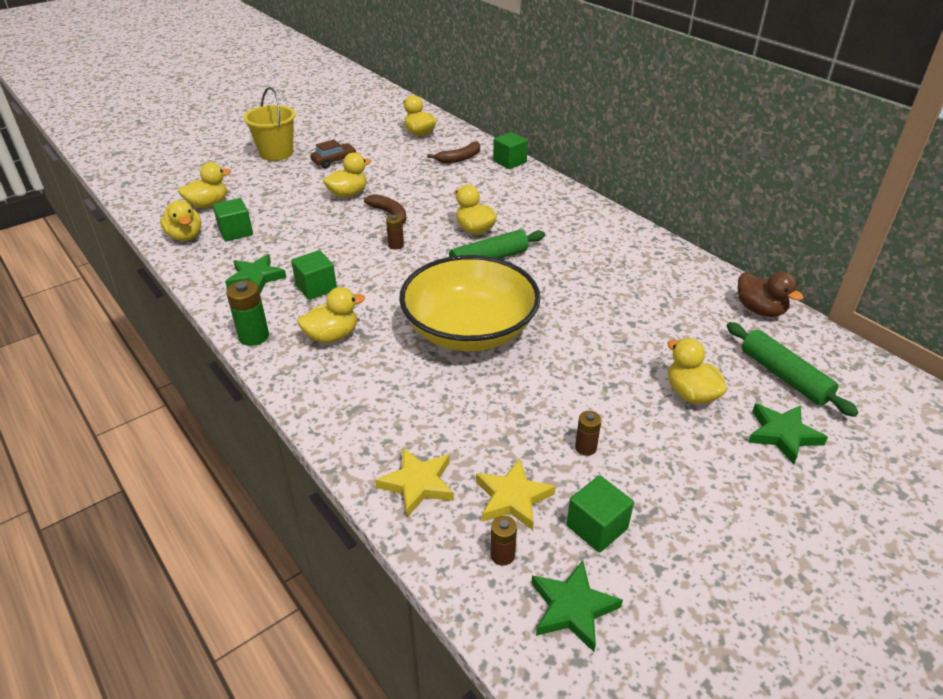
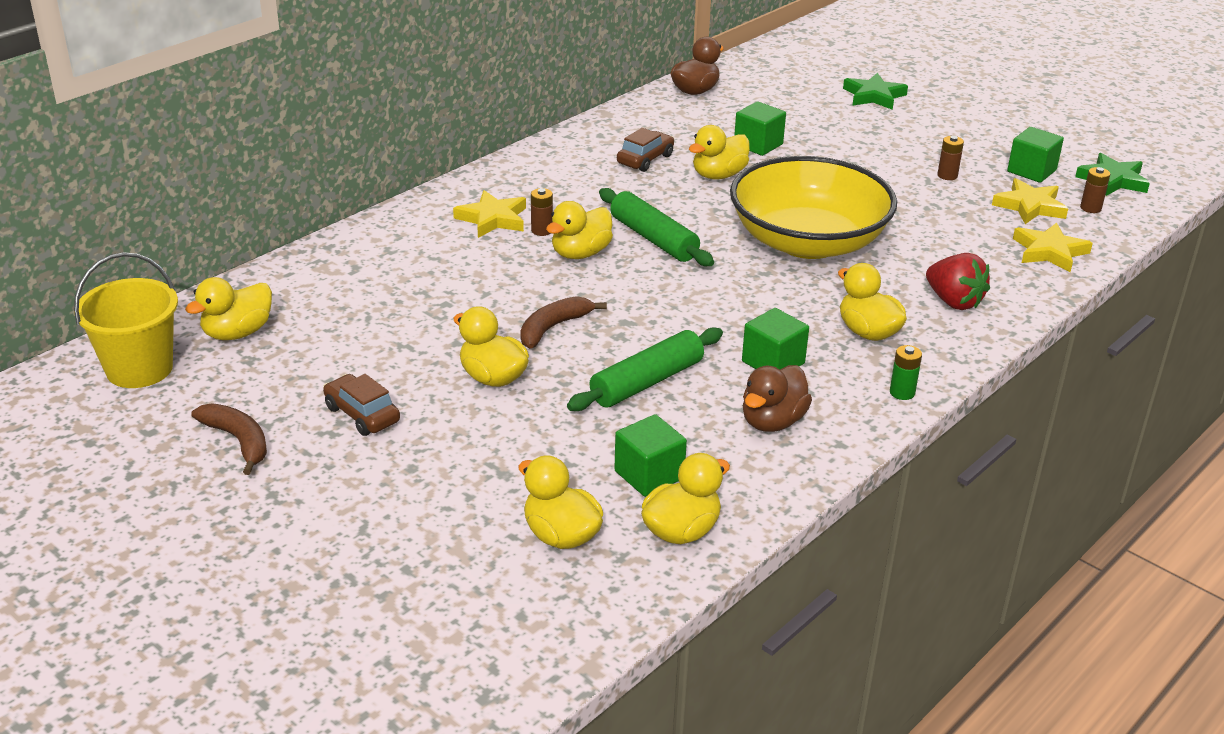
camera: 100 degrees left, 5 degrees down
green star [225,254,287,294] -> brown duck [743,365,812,432]
green battery [226,280,269,346] -> green battery [890,345,922,400], size x0.61
yellow bucket [243,87,296,161] -> yellow bucket moved to [74,252,178,388]
brown battery [386,215,404,250] -> brown battery moved to [531,188,553,236]
brown banana [427,141,480,163] -> brown banana moved to [191,403,267,475]
green cube [493,132,528,169] -> green cube moved to [734,101,786,156]
yellow duck [667,338,727,404] -> yellow duck moved to [689,125,750,179]
green rolling pin [727,322,859,417] -> green rolling pin moved to [567,327,723,411]
none -> yellow star [453,190,526,238]
none -> brown car [617,128,674,172]
none -> red strawberry [926,253,990,310]

